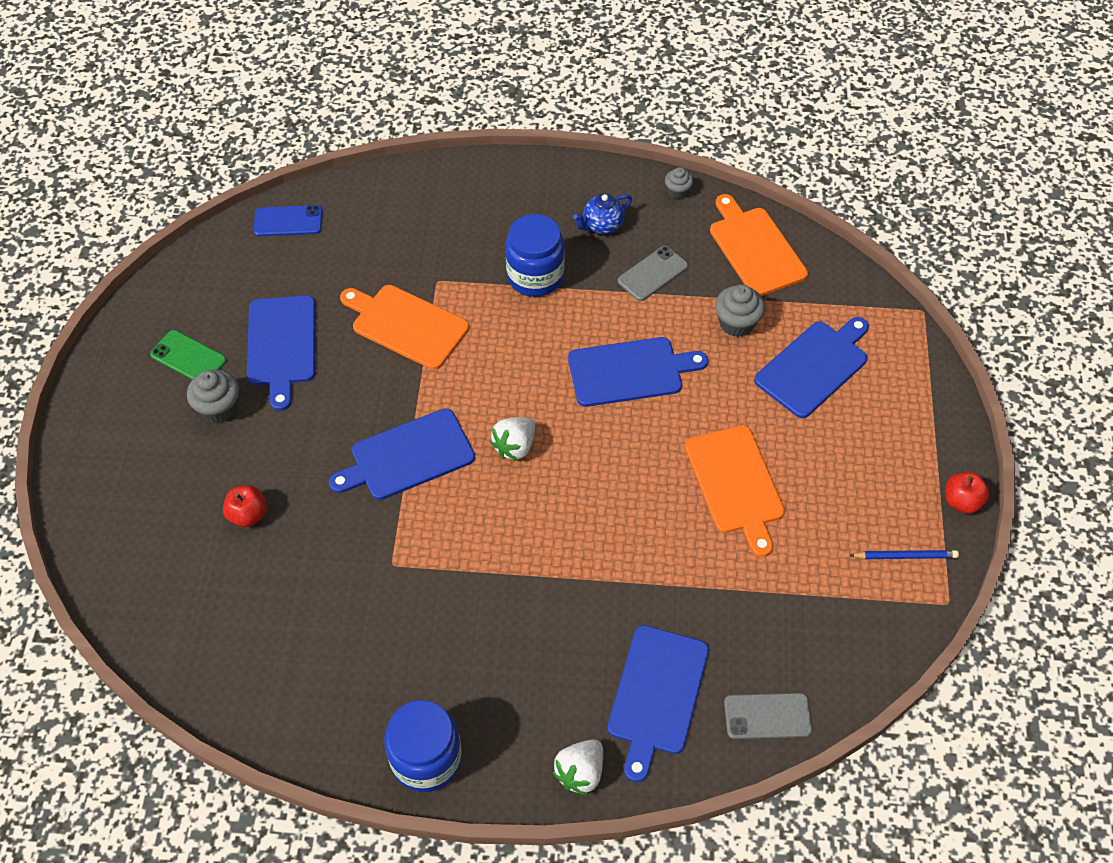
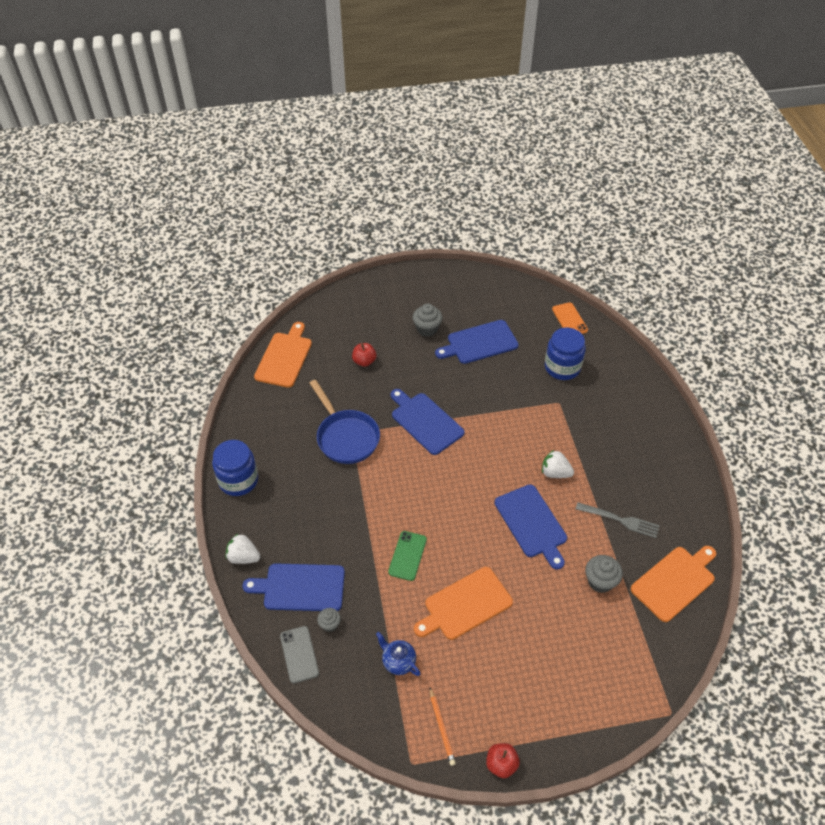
camera: 75 degrees right, 5 degrees down
green phone [150,330,227,380] -> green phone moved to [388,531,427,581]
blue phone [254,205,323,236] -> orange phone [552,302,588,334]
orange cutting board [340,285,469,370] -> orange cutting board moved to [254,322,312,388]
white strawberry [490,417,535,461] -> white strawberry moved to [542,450,574,478]
blue jar [505,214,565,297] -> blue jar moved to [545,328,586,380]
blue teapot [573,194,632,234] -> blue teapot moved to [376,632,421,676]
grey phone [618,246,688,301] -> grey fork [576,502,659,538]
grey cupcake [665,167,693,199] -> grey cupcake moved to [317,608,341,632]
blue cutting board [754,317,869,418] -> none
blue pencil [849,550,959,559] -> orange pencil [430,688,456,766]
none -> blue pan [310,380,380,464]

